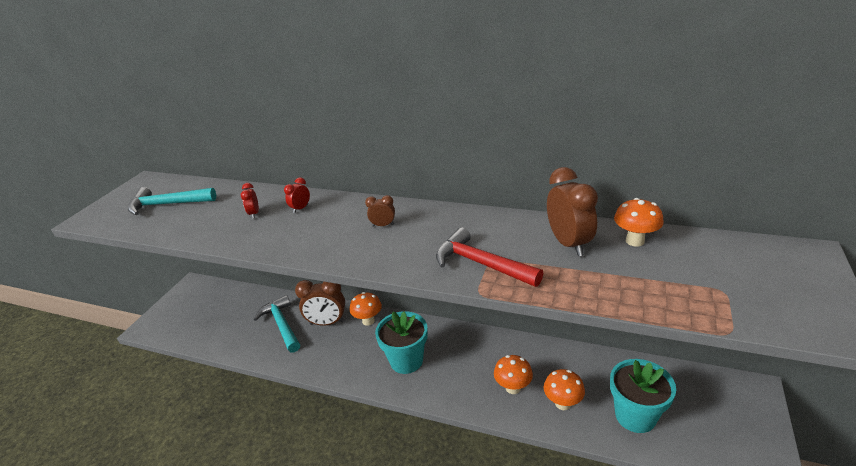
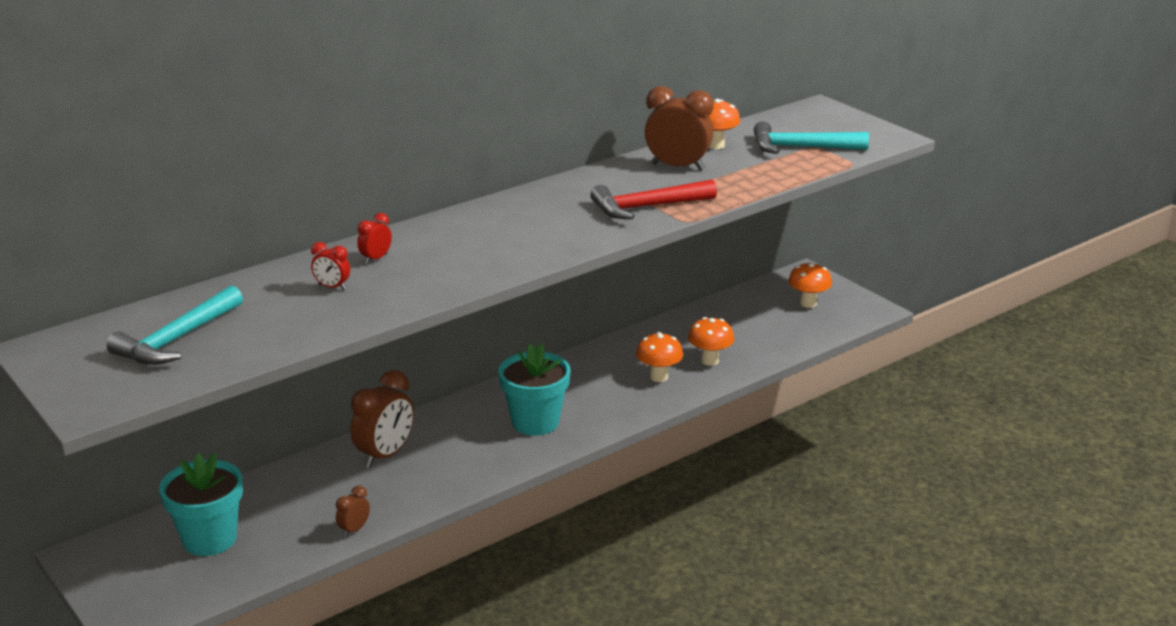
camera: 60 degrees left, 5 degrees down
turquoise hammer [254,295,300,353] -> turquoise hammer moved to [754,121,869,154]
red clock [284,178,310,213] -> red clock turned 60 degrees clockwise [357,213,392,264]
orange mushroom [350,292,382,326] -> orange mushroom moved to [788,262,832,308]
brown clock [365,195,395,227] -> brown clock moved to [336,486,370,537]
turquoise flower pot [610,359,676,433] -> turquoise flower pot moved to [159,453,243,556]

